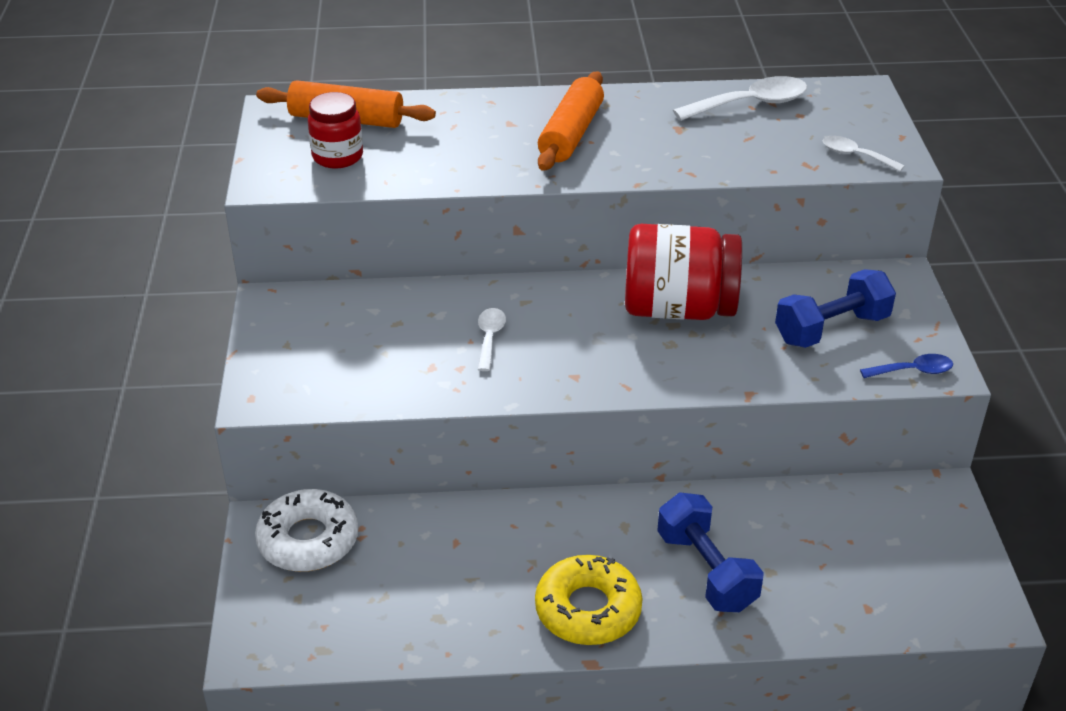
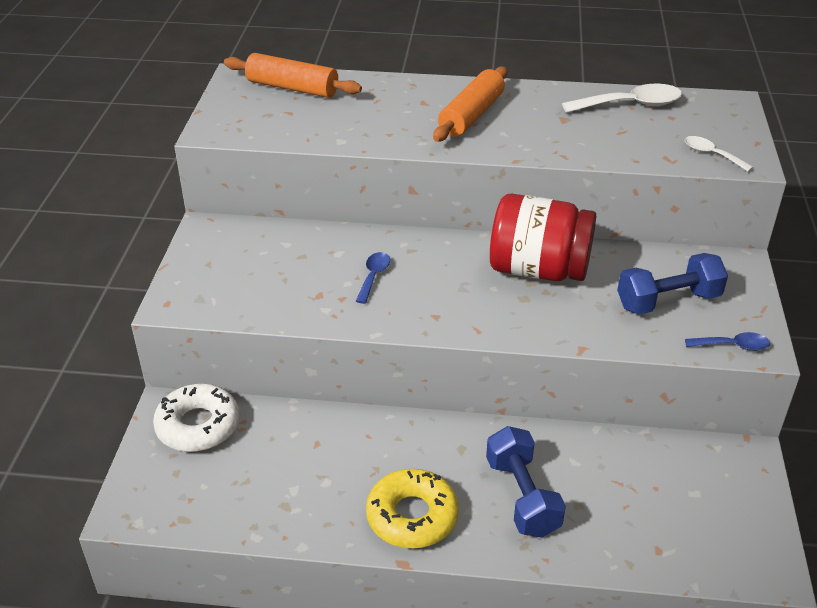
camera: 10 degrees right, 0 degrees up
red jar [308,92,363,169] -> none
white spoon [477,308,506,371] -> blue spoon [356,252,390,304]

